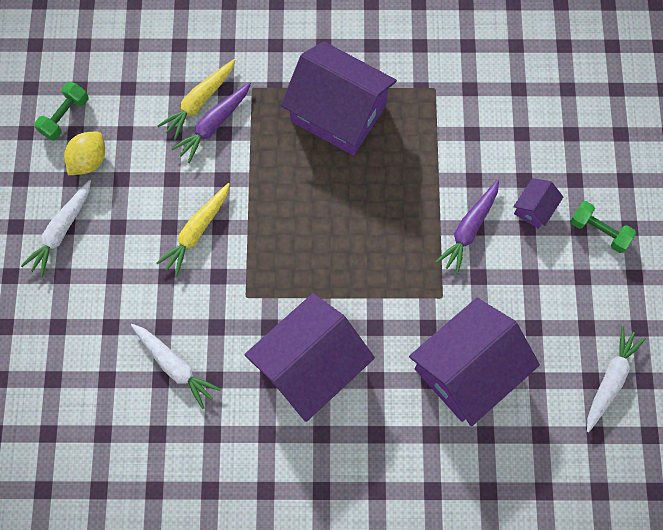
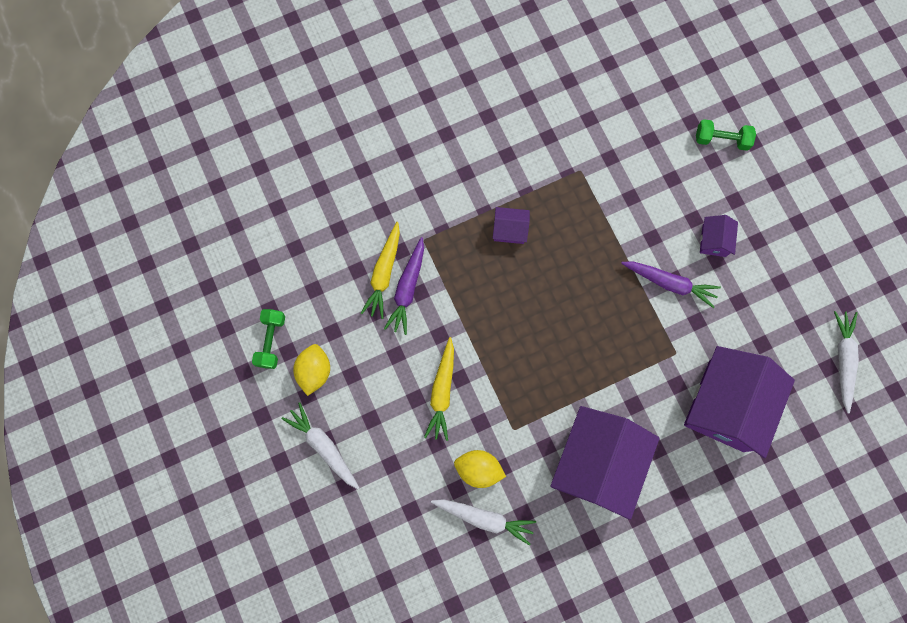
camera: 25 degrees left, 5 degrees up
white carrot [21,180,91,277] -> white carrot turned 135 degrees clockwise [282,402,359,489]
purple house [281,42,397,156] -> purple house [493,207,530,244], size x0.43
purple carrot [436,180,499,274] -> purple carrot turned 75 degrees counterclockwise [621,262,721,308]
green dumbbell [570,201,636,253] -> green dumbbell moved to [696,119,756,151]
none -> yellow lemon [454,450,506,488]

